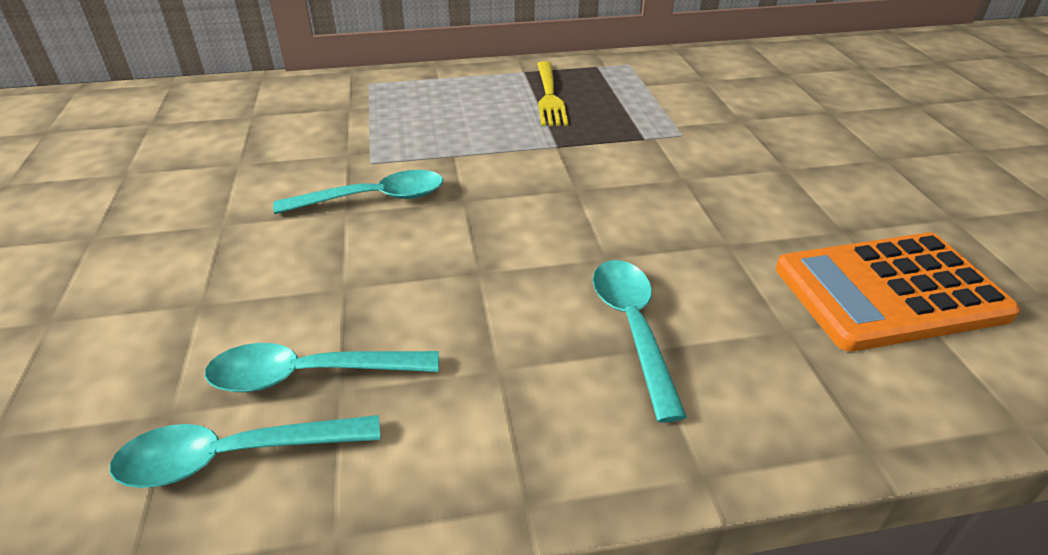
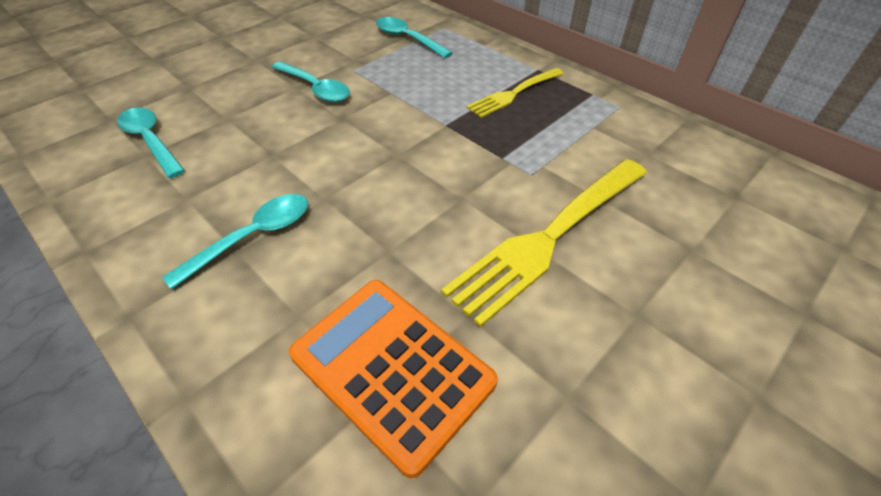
camera: 55 degrees right, 10 degrees up
turquoise spoon [110,415,380,488] -> turquoise spoon moved to [376,17,453,58]
none -> yellow fork [441,159,647,327]

